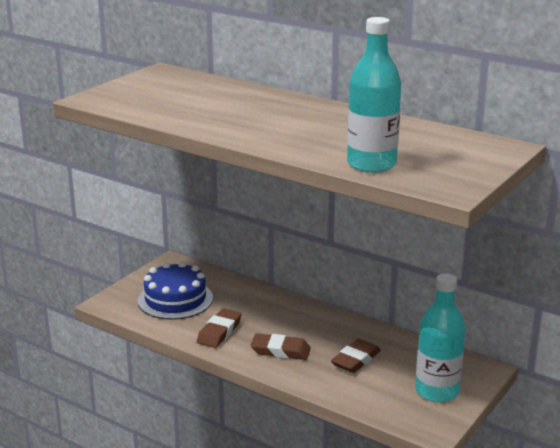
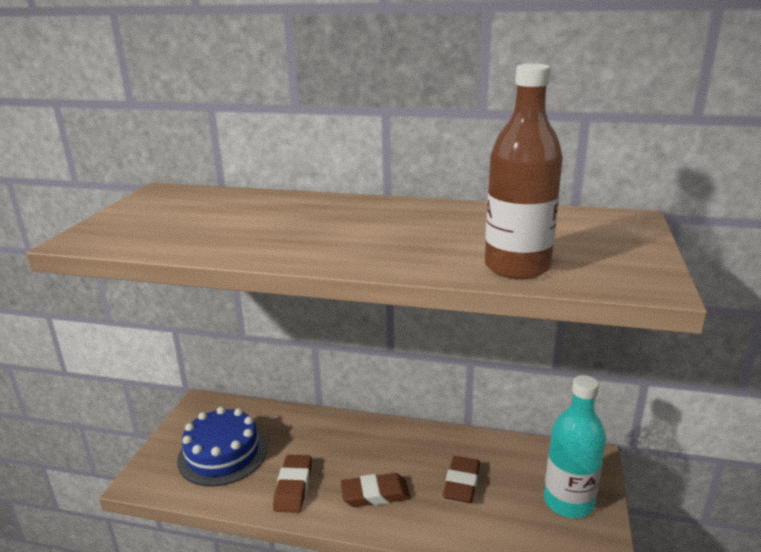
camera: 20 degrees left, 0 degrees up
turquoise bottle [347,17,401,173] -> brown bottle [485,64,563,279]

